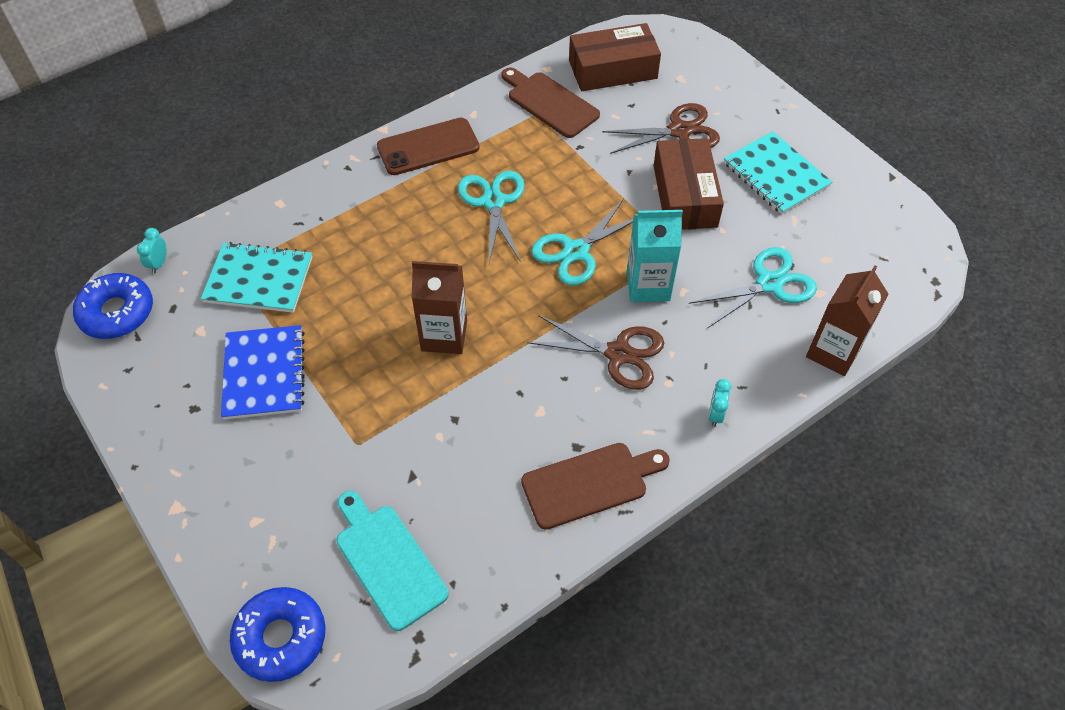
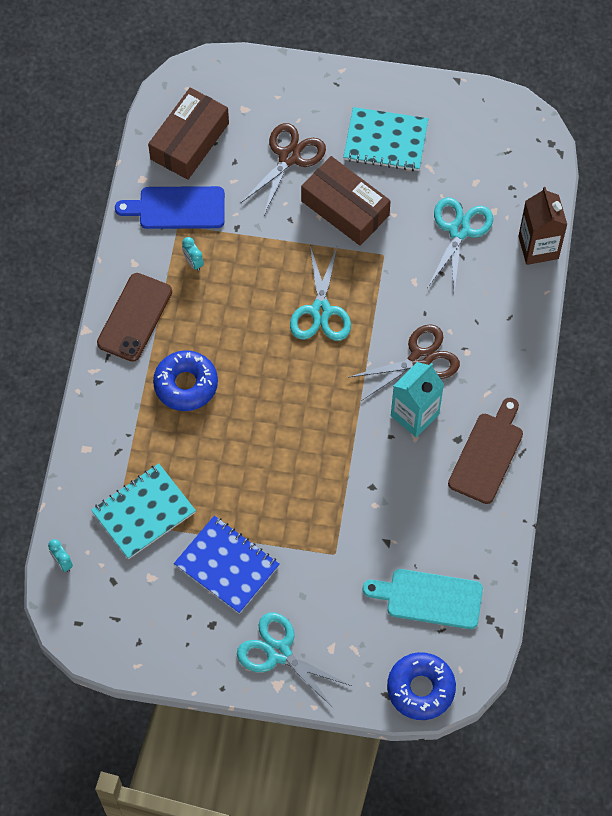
camera: 45 degrees left, 10 degrees up
blue donut [73,273,153,339] -> blue donut moved to [153,350,218,411]
brown carton [412,261,467,354] -> none
turquoise scissors [458,171,525,262] -> turquoise scissors moved to [237,612,352,709]
brown cutting board [501,68,600,138] -> blue cutting board [115,186,225,229]
turquoise carton [627,210,683,302] -> turquoise carton moved to [391,362,444,437]
turquoise clock [708,379,731,427] -> turquoise clock moved to [182,237,204,271]

